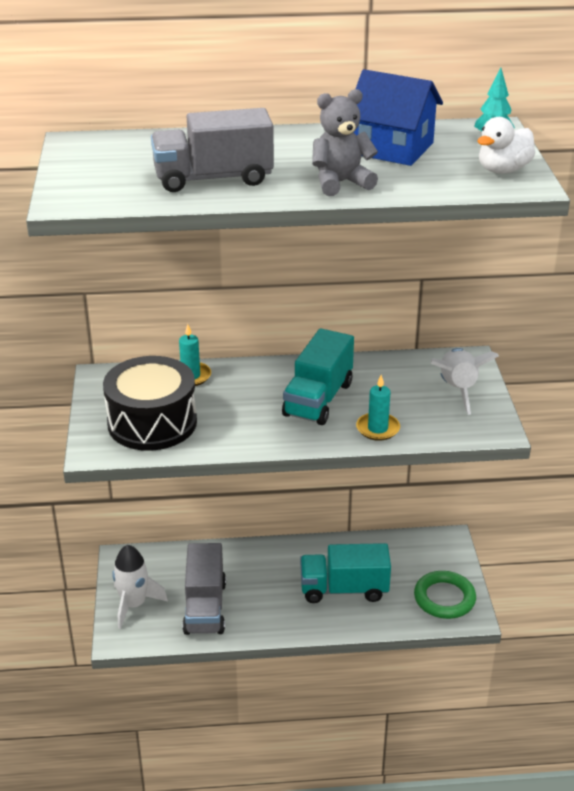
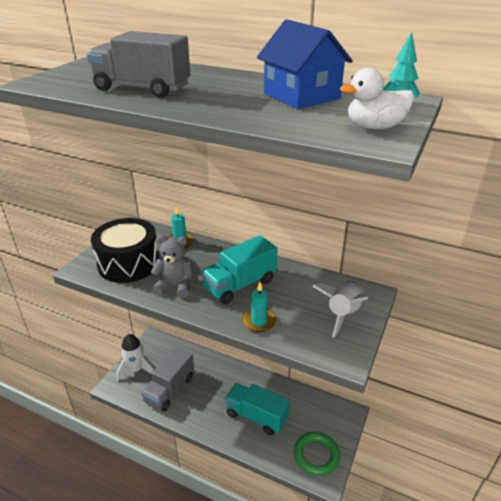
camera: 30 degrees right, 0 degrees up
grey teddy bear [312,89,378,196] -> grey teddy bear moved to [151,235,194,298]

